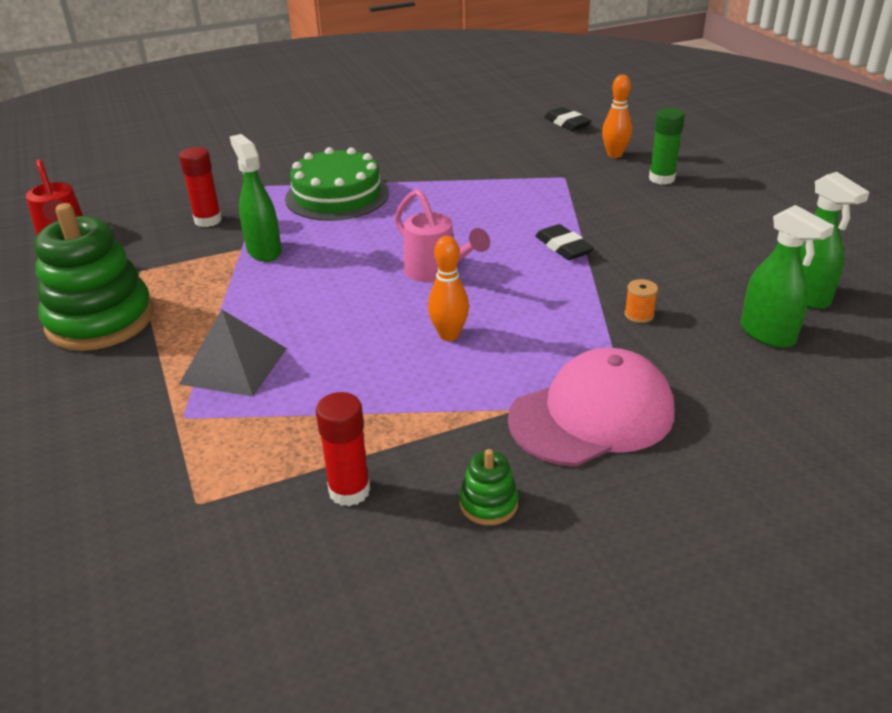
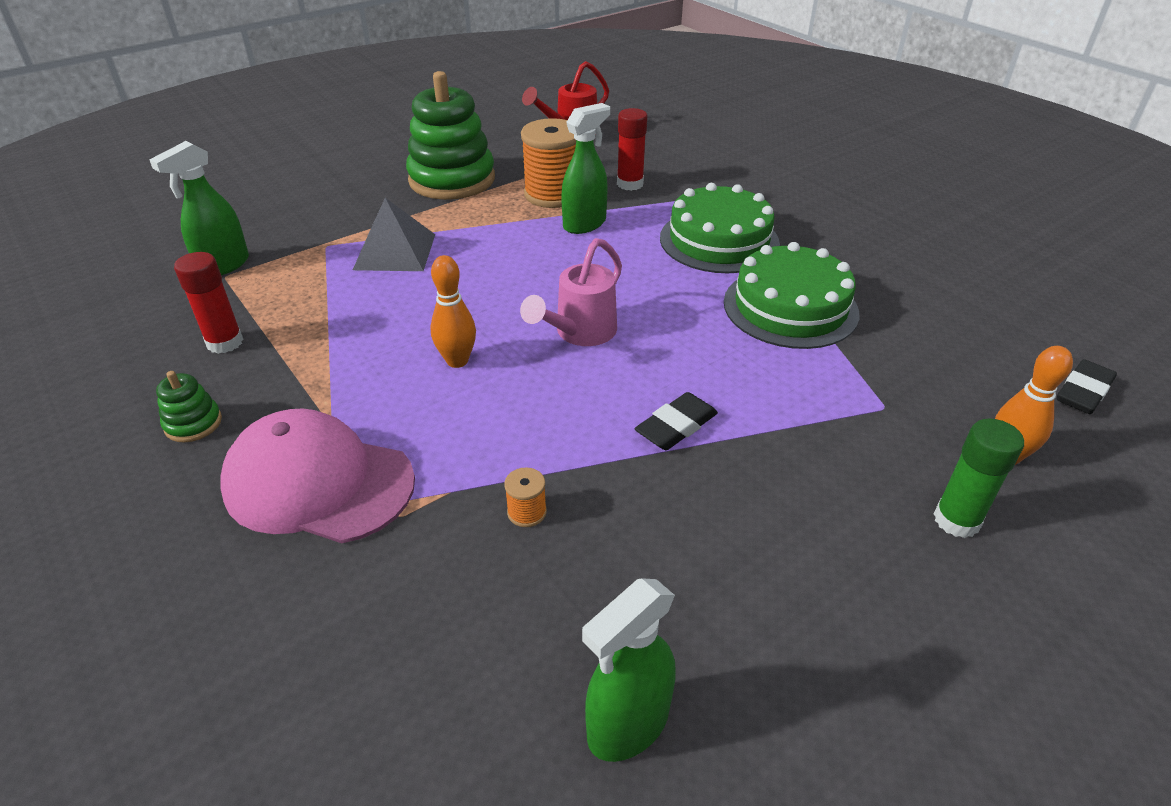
camera: 75 degrees right, 5 degrees up
pink cap [508,348,674,466] -> pink cap turned 150 degrees clockwise [220,408,415,543]
green spray bottle [741,205,834,348] -> green spray bottle moved to [150,141,249,275]
none -> orange spool [521,118,576,208]
none -> green cake [724,242,859,349]

